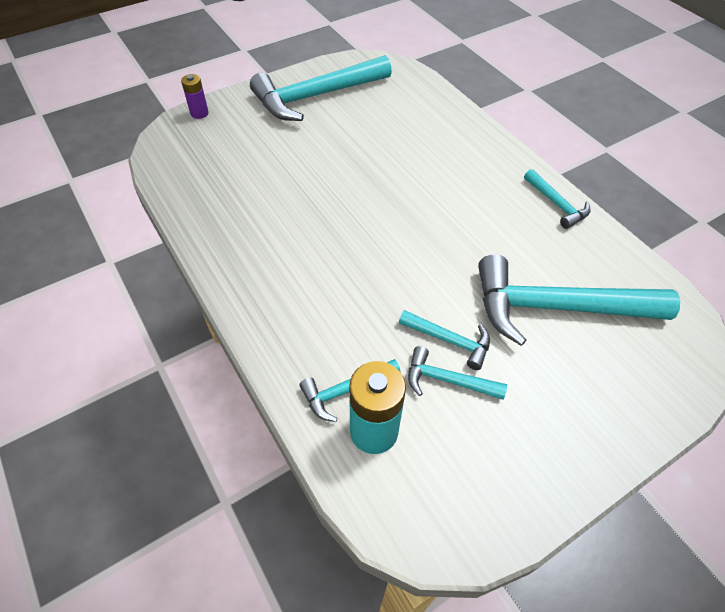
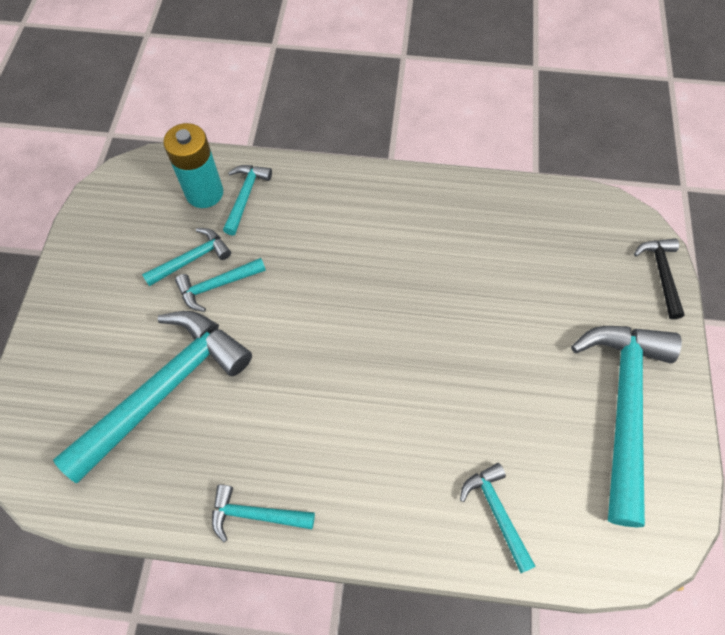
camera: 130 degrees right, 10 degrees up
purple battery [181,74,209,119] -> black hammer [634,239,685,319]
none -> turquoise hammer [460,463,536,573]

